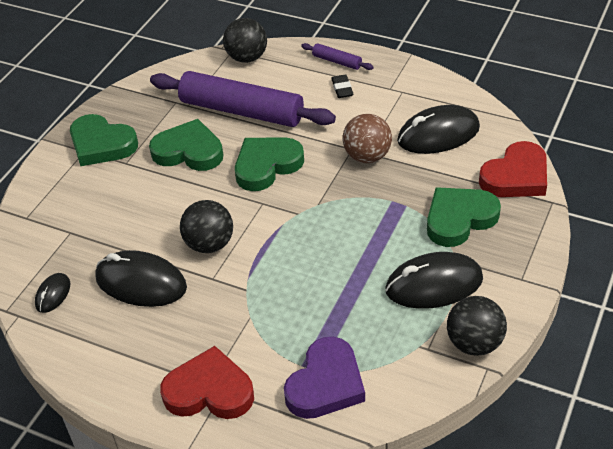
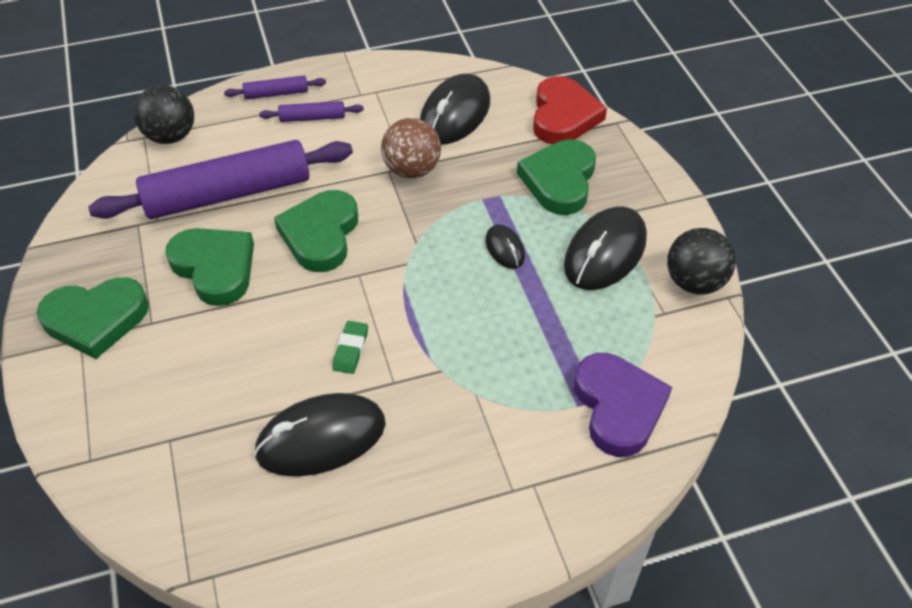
camera: 45 degrees left, 5 degrees up
black mouse [35,273,70,313] -> black mouse moved to [486,224,525,269]
green heart [149,119,223,171] -> green heart turned 75 degrees clockwise [166,228,254,306]
red heart [160,346,254,419] -> none
black ball [180,200,233,253] -> green eraser [332,321,368,374]
black eraser [331,75,353,98] -> purple rolling pin [259,101,364,122]

